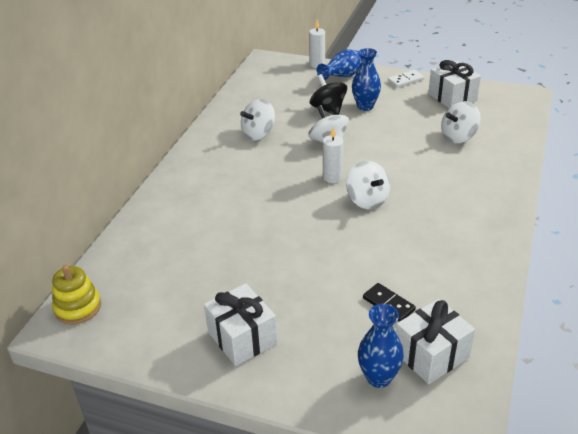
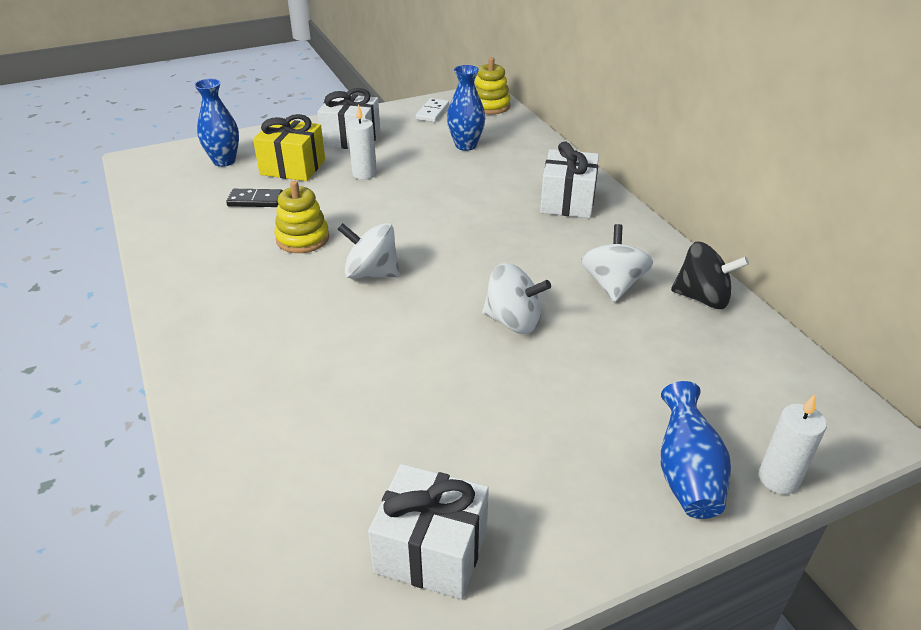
camera: 135 degrees right, 0 degrees up
black spinning top [310,74,347,115] -> black spinning top moved to [671,242,749,309]
white candle [323,127,344,183] -> white candle moved to [347,104,377,180]
blue vase [352,48,381,111] -> blue vase moved to [447,65,485,151]
white domino [388,70,424,88] -> white domino moved to [416,98,449,122]
white gift [396,299,475,384] -> white gift moved to [540,141,599,218]
white spinning top [441,101,481,143] -> none
none -> yellow gift [253,114,325,181]
none -> yellow stacking toy [275,181,329,253]

